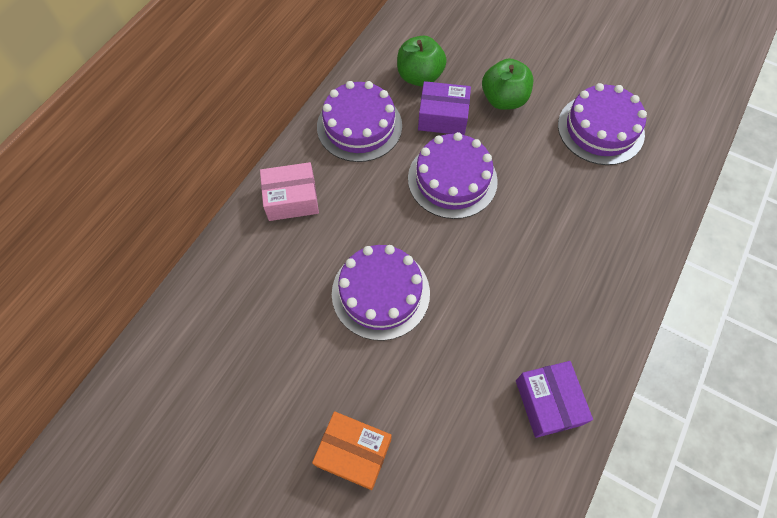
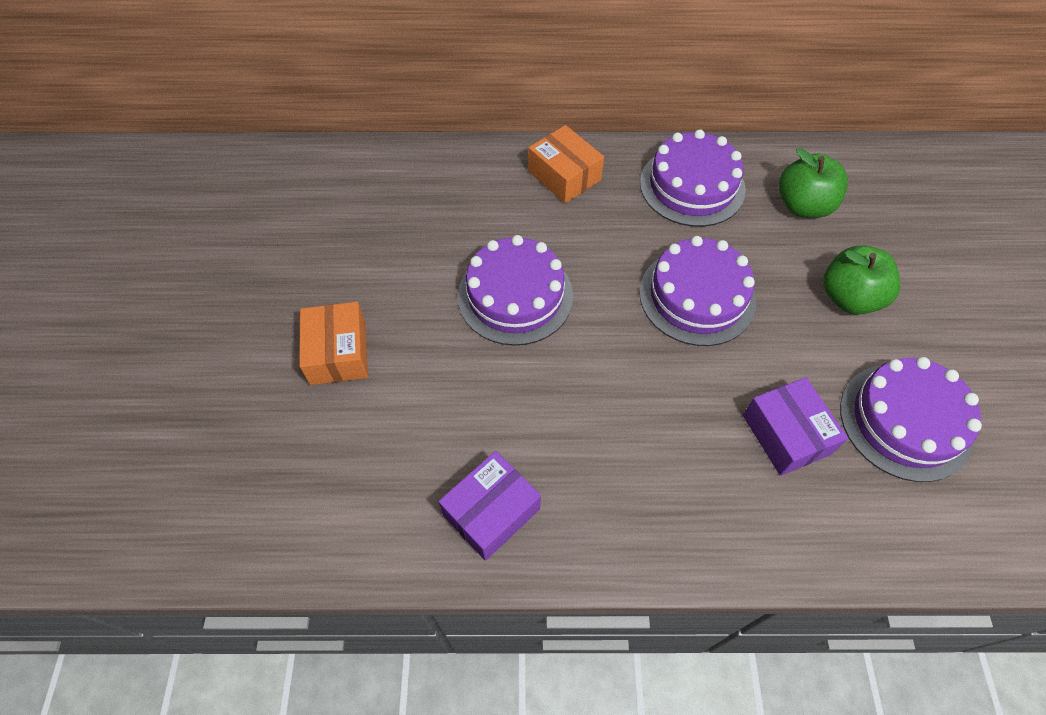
camera: 60 degrees right, 5 degrees down
pink box [260,162,319,221] -> orange box [528,125,604,203]
purple box [418,81,471,135] -> purple box moved to [743,377,848,476]

